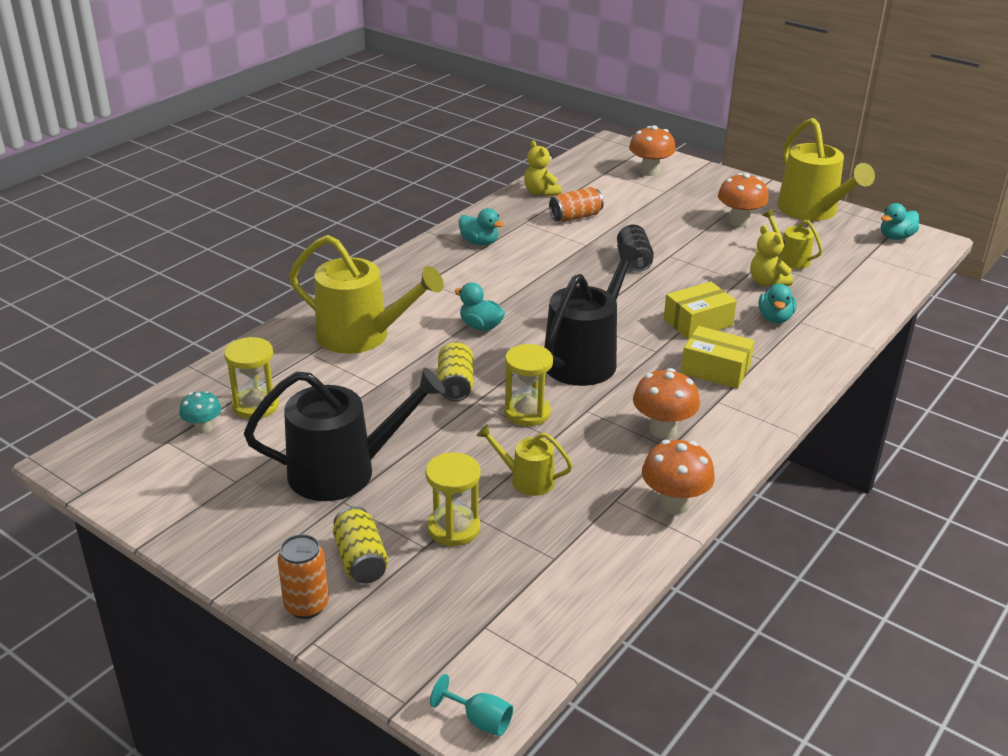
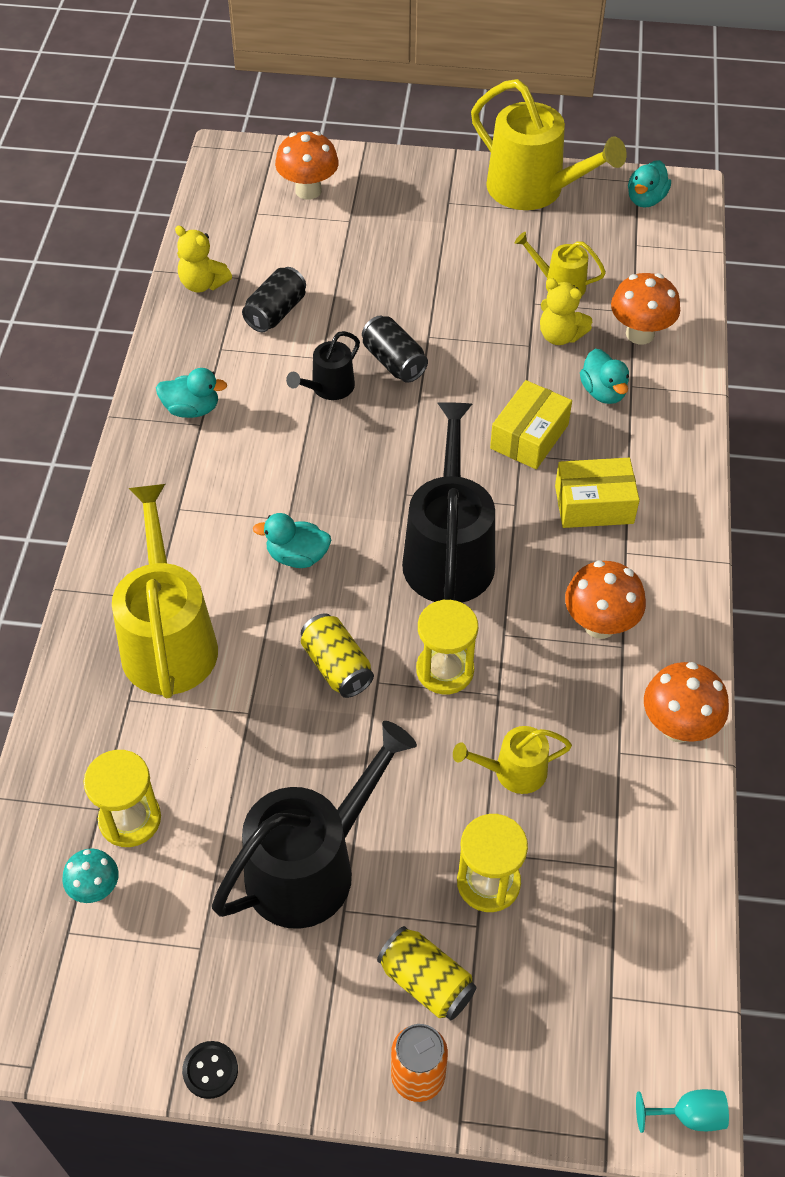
camera: 30 degrees left, 20 degrees up
yellow watering can [289,235,444,354] -> yellow watering can turned 90 degrees counterclockwise [112,484,218,698]
orange can [549,187,604,222] -> black can [242,267,306,332]
orange mushroom [718,173,769,227] -> orange mushroom moved to [611,273,680,344]
none -> black button [182,1041,238,1099]
none -> black watering can [286,331,360,400]

